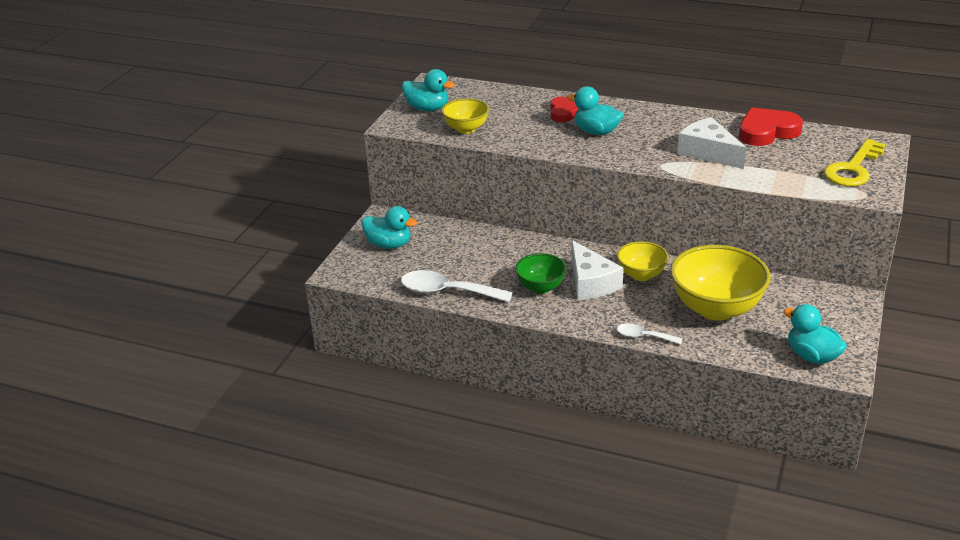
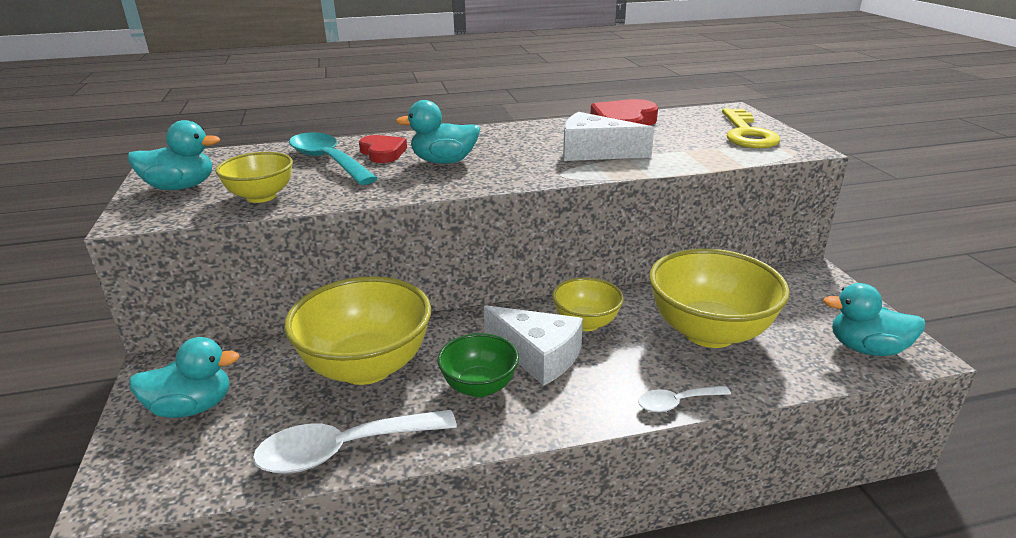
camera: 35 degrees left, 5 degrees down
none -> yellow bowl [284,276,431,385]
none -> turquoise spoon [289,132,378,185]

